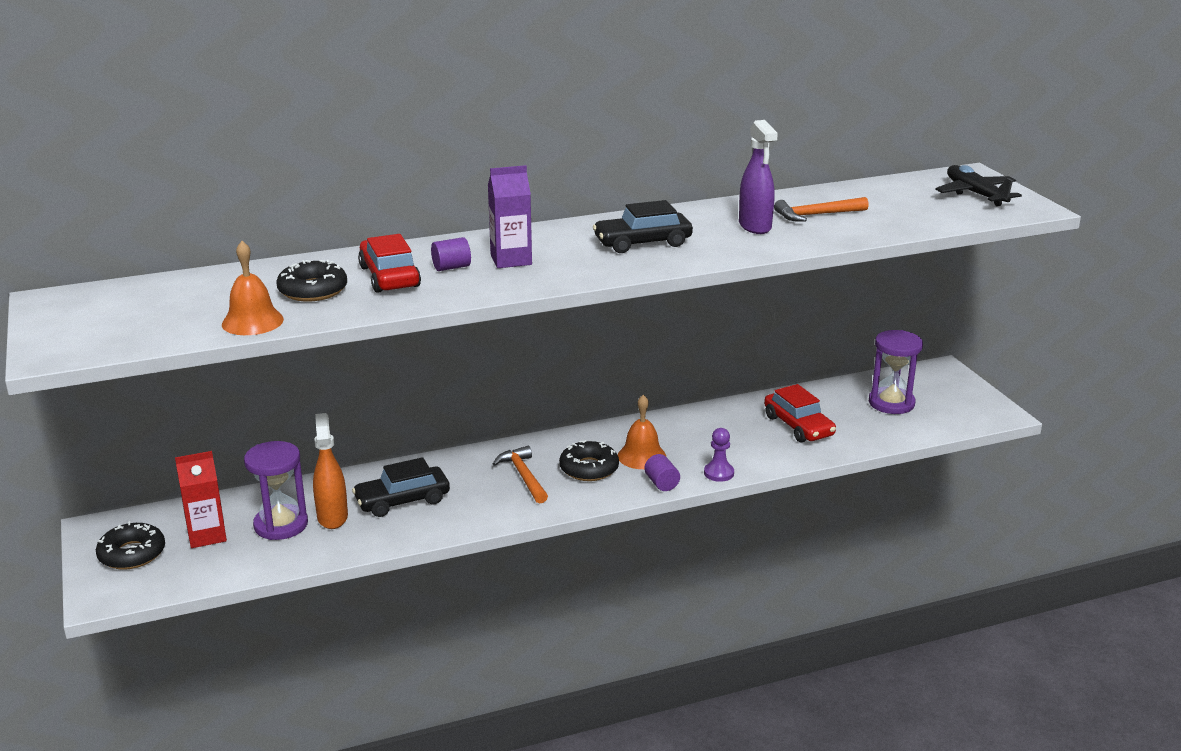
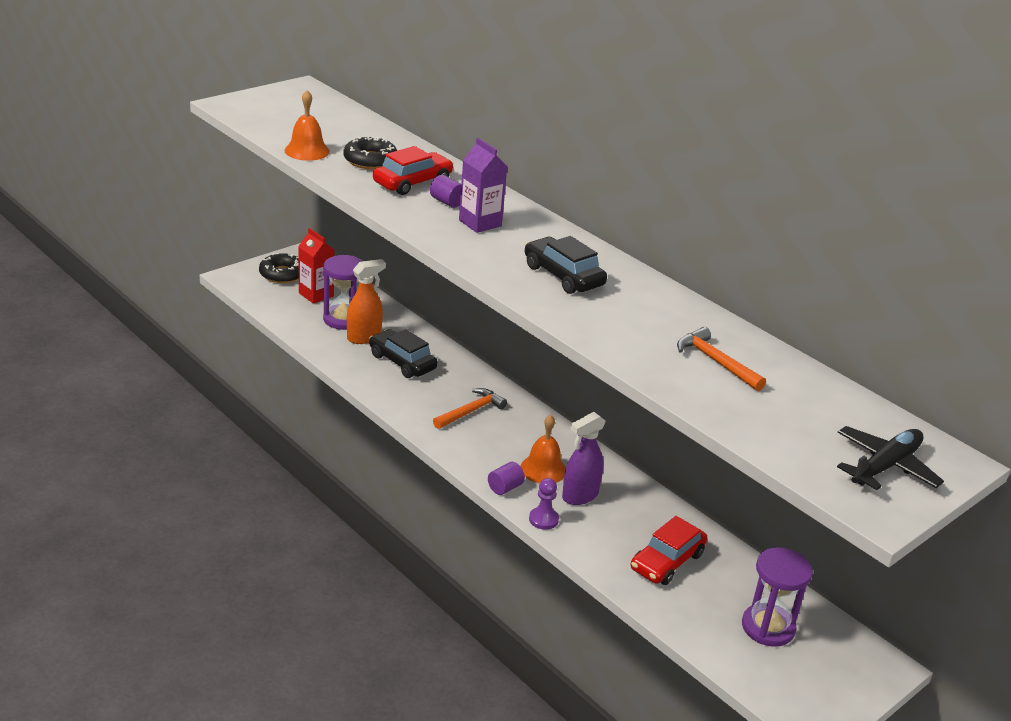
camera: 65 degrees right, 5 degrees up
black donut [559,440,619,481] -> none
purple spray bottle [739,120,778,234] -> purple spray bottle moved to [562,412,606,505]

